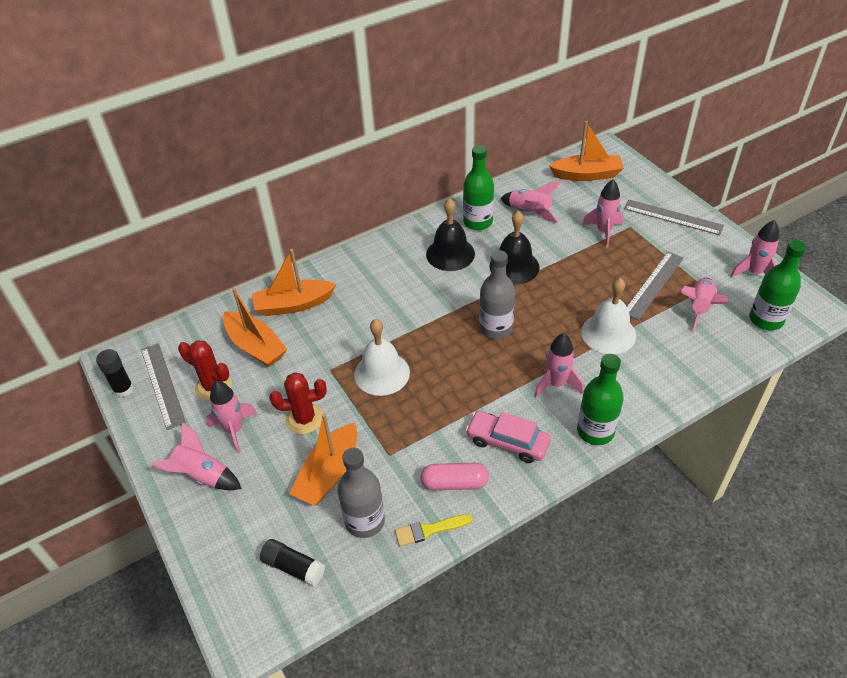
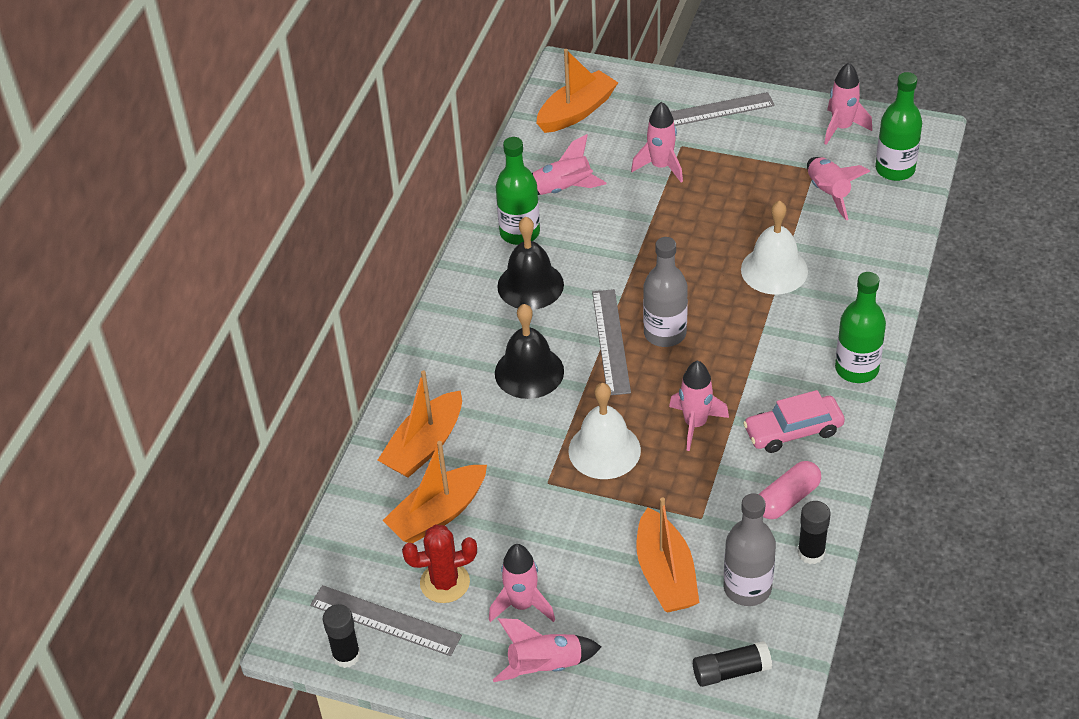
camera: 40 degrees left, 0 degrees up
orange boat [223,288,287,367] -> orange boat turned 135 degrees clockwise [382,441,487,543]
red cactus [269,372,327,434] -> none
yellow brush [395,514,473,546] -> black glue stick [798,501,831,564]
black bell [490,211,540,284] -> black bell moved to [495,304,564,399]
pink rocket [534,333,583,397] -> pink rocket moved to [669,360,729,451]
grey ruler [627,251,684,320] -> grey ruler moved to [592,289,631,395]

